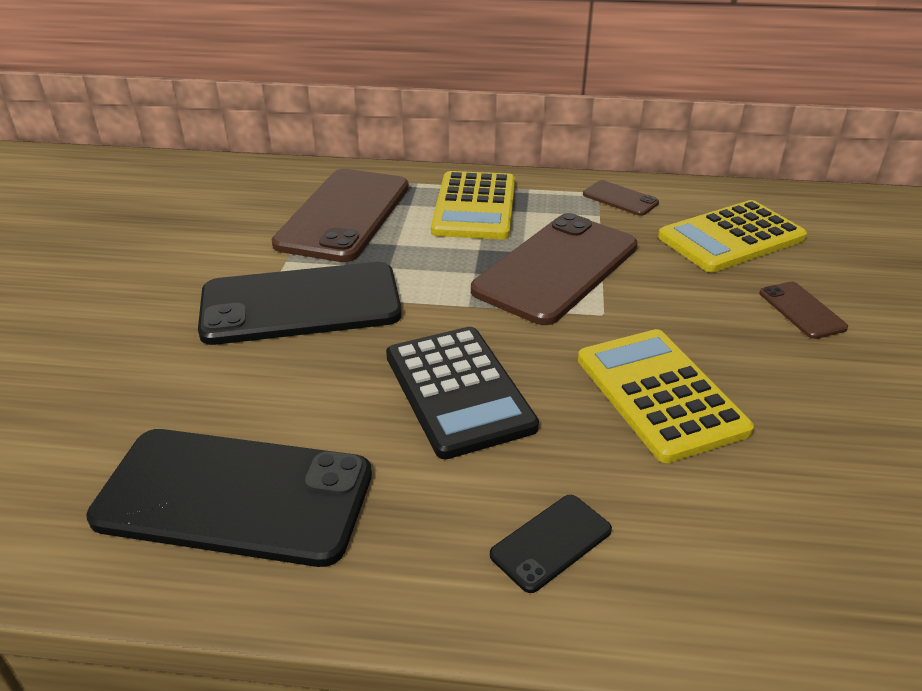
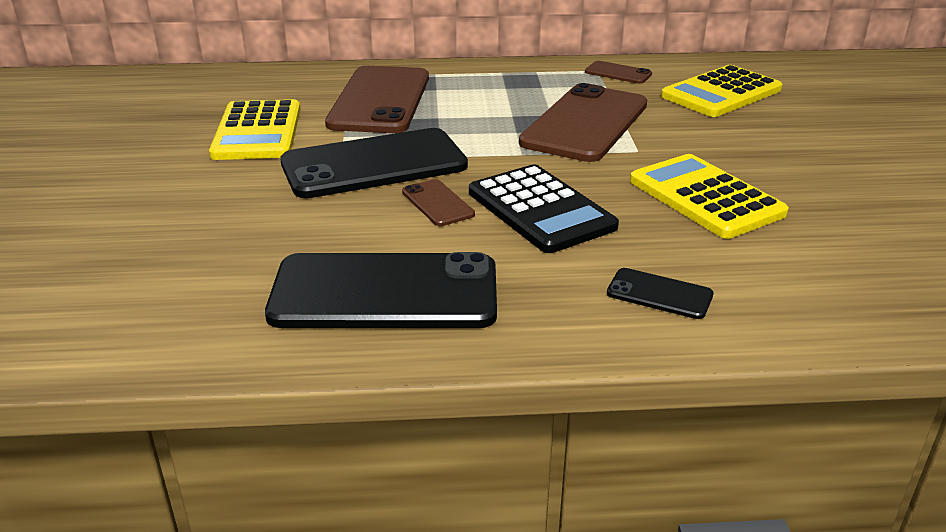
camera: 10 degrees left, 5 degrees down
yellow calculator [431,171,515,240] -> yellow calculator moved to [209,99,301,160]
black phone [490,495,612,593] -> black phone turned 75 degrees clockwise [607,268,714,319]
brown phone [759,282,848,339] -> brown phone moved to [402,179,475,226]

